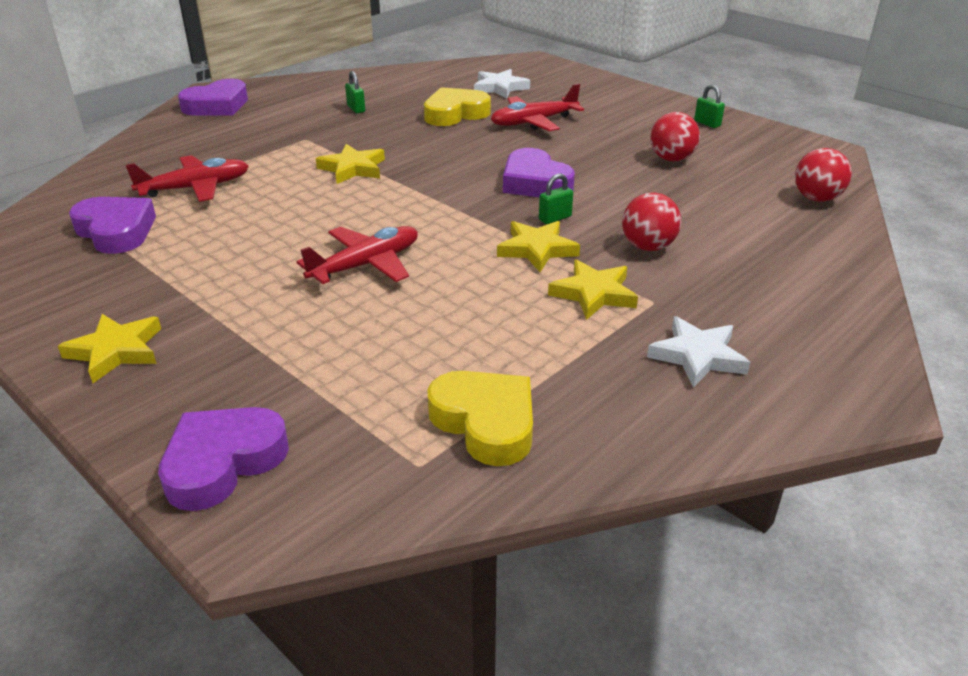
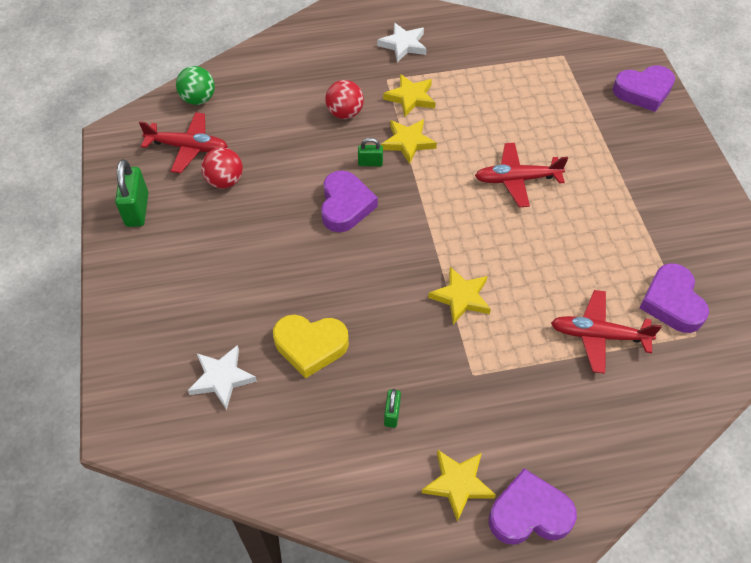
camera: 145 degrees left, 20 degrees up
yellow star [58,314,161,383] -> yellow star moved to [422,449,496,522]
yellow heart [427,371,533,466] -> none
red plane [491,84,584,131] -> red plane moved to [139,112,228,173]
green padlock [694,85,725,128] -> green padlock [115,159,149,227], size x1.80
red ball [795,148,852,202] -> green ball [176,66,215,105]

